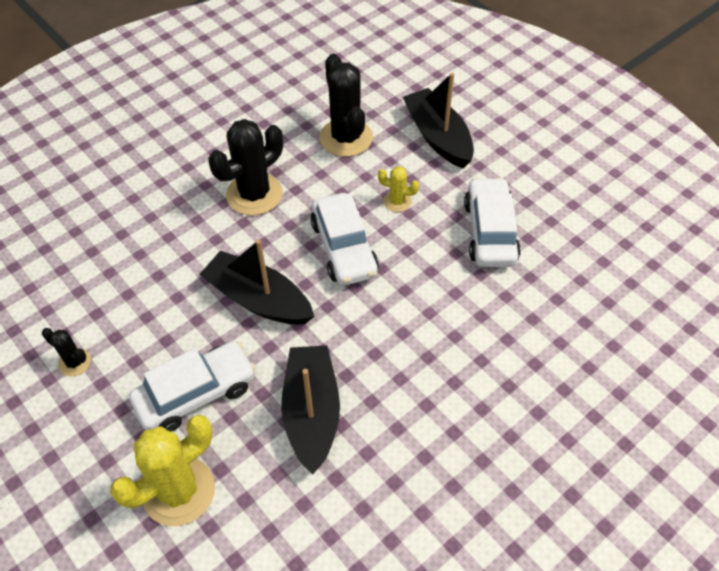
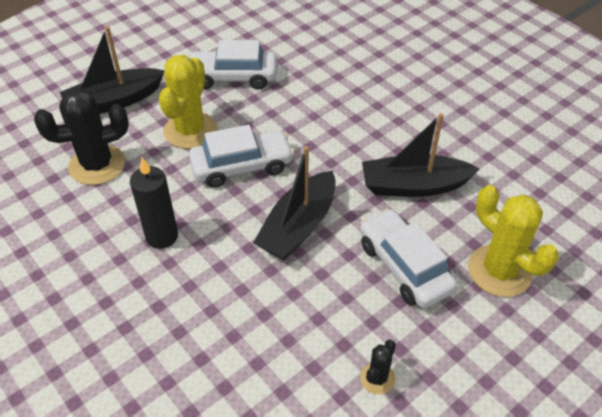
camera: 90 degrees left, 5 degrees down
black cactus [208,119,283,216] -> black candle [130,157,178,249]
yellow cactus [378,166,419,212] -> yellow cactus [159,55,217,149], size x2.03

